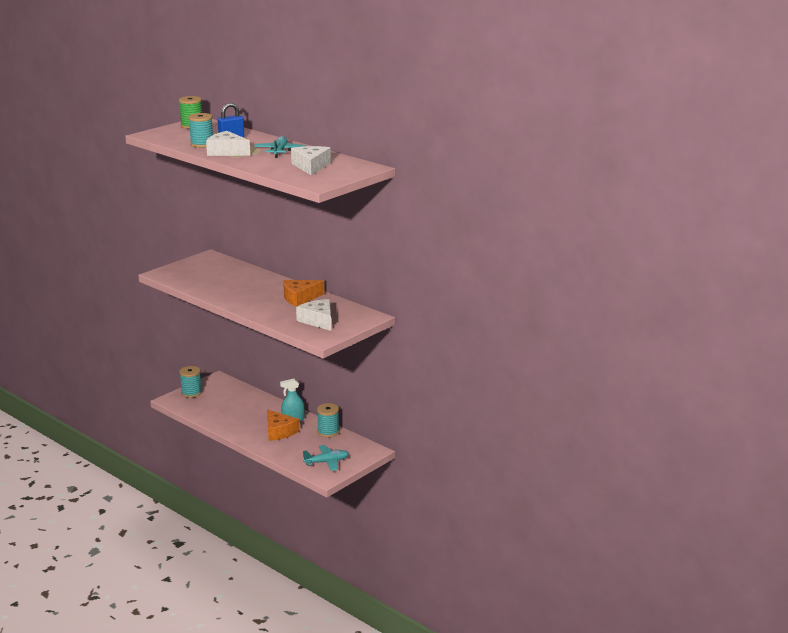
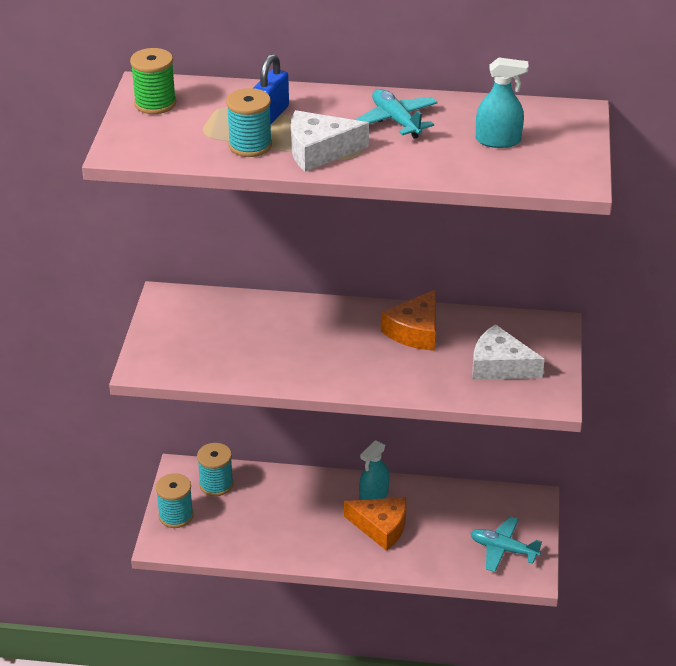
camera: 35 degrees left, 15 degrees up
white cheese [291,146,331,175] -> turquoise spray bottle [476,57,529,148]
turquoise plane [303,445,349,471] -> turquoise plane turned 105 degrees counterclockwise [470,516,542,572]
turquoise spool [317,403,339,437] -> turquoise spool moved to [197,443,233,496]

